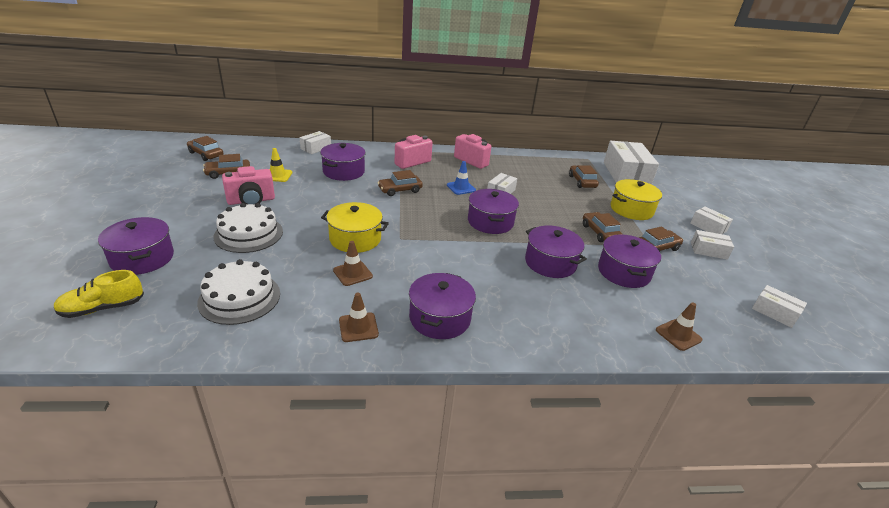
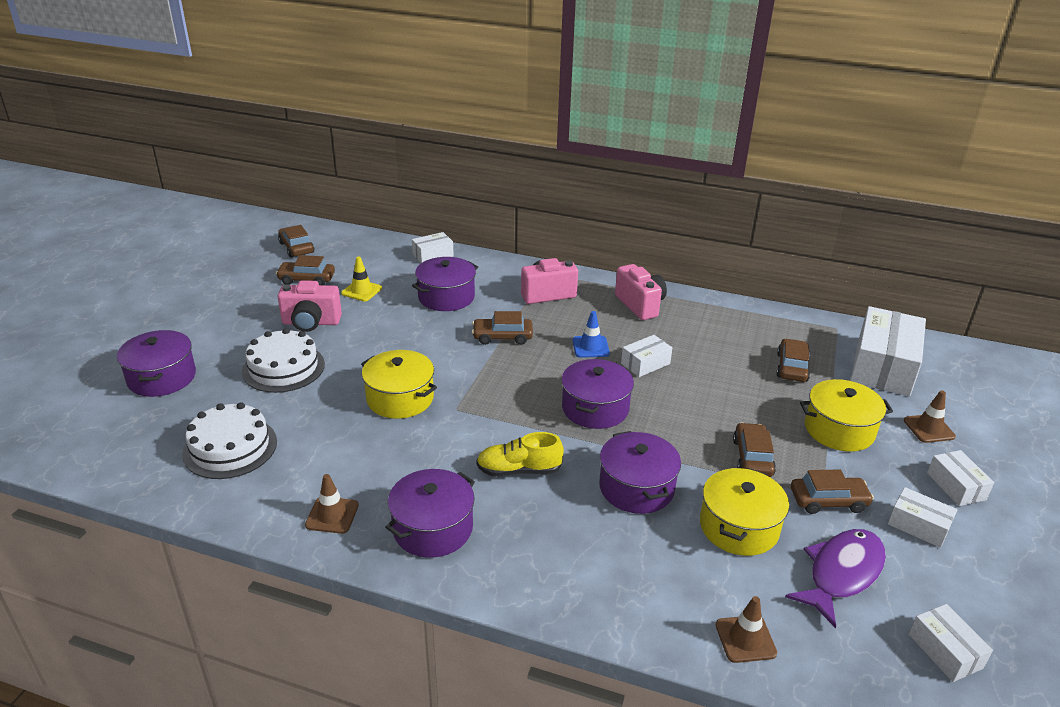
camera: 25 degrees right, 0 degrees up
yellow shoe [54,270,144,318] -> yellow shoe moved to [476,432,564,476]
brown traffic cone [333,241,373,286] -> brown traffic cone moved to [904,390,956,443]
purple pot [598,234,661,288] -> yellow pot [700,468,789,556]
none -> purple fish [785,529,886,628]

